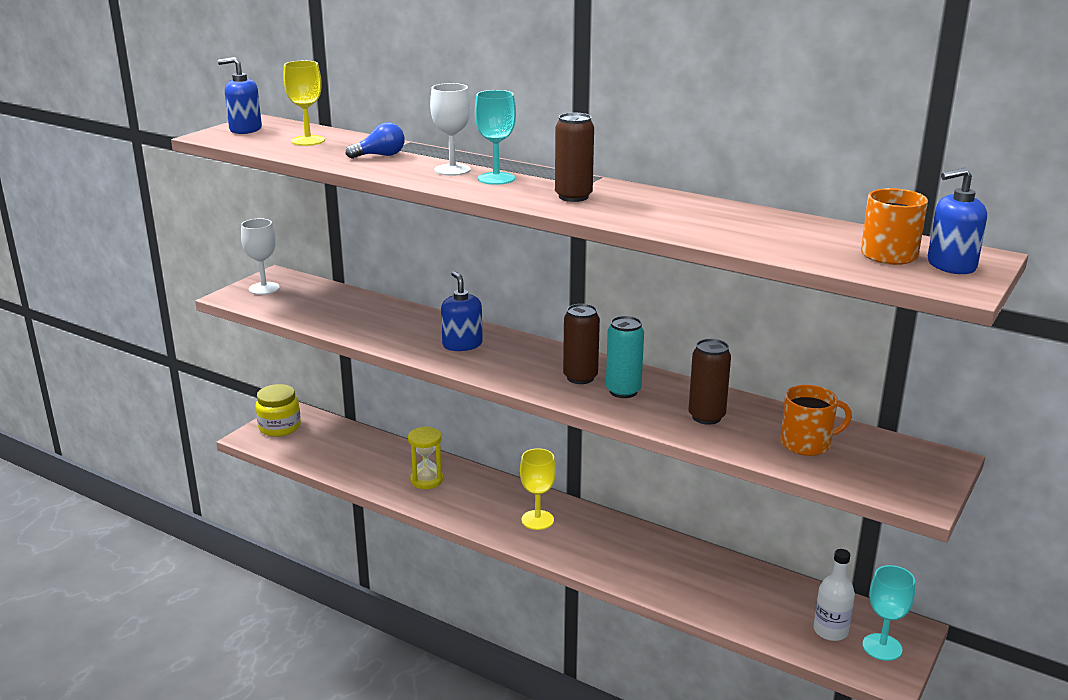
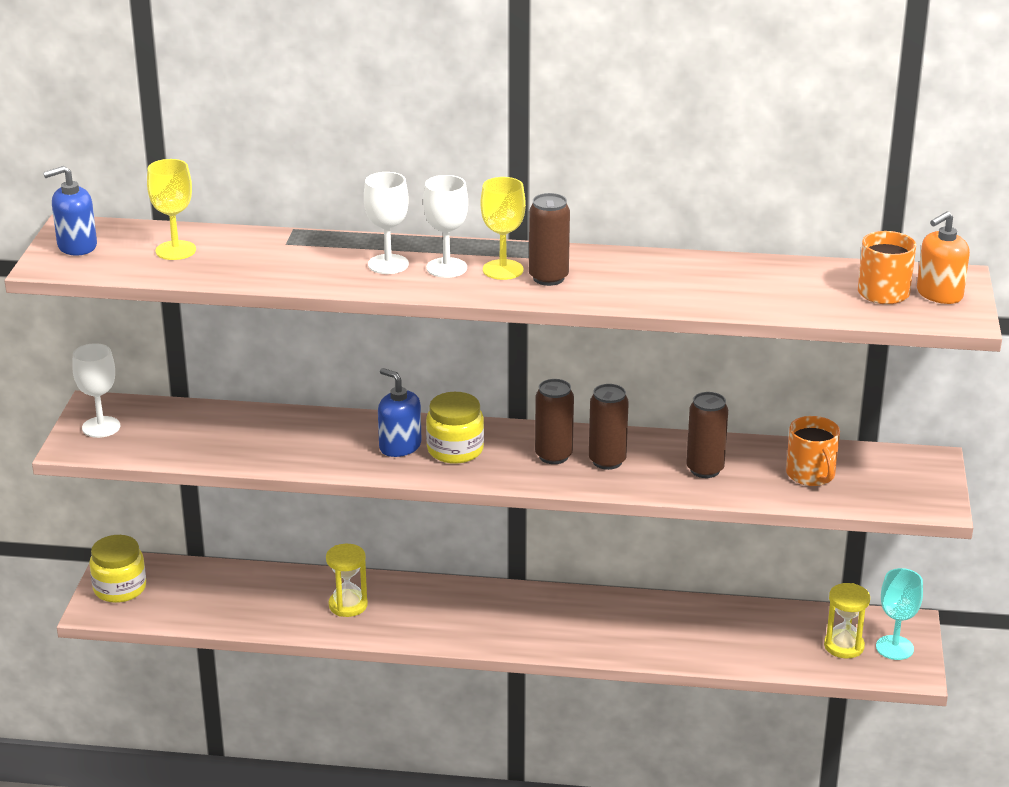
camera: 25 degrees left, 5 degrees up
blue light bulb [346,122,405,159] -> none
turquoise goblet [475,90,516,185] -> white goblet [423,175,468,278]
yellow goblet [520,448,556,530] -> yellow goblet moved to [481,177,526,280]
turquoise can [606,316,644,398] -> brown can [589,384,629,470]
orange mug [780,385,852,456] -> orange mug turned 105 degrees clockwise [786,416,840,486]
white bottle [813,549,855,641] -> yellow hourglass [824,583,870,658]
blue soap dispenser [928,168,987,274] -> orange soap dispenser [917,211,970,304]
none -> yellow jar [426,392,484,464]

